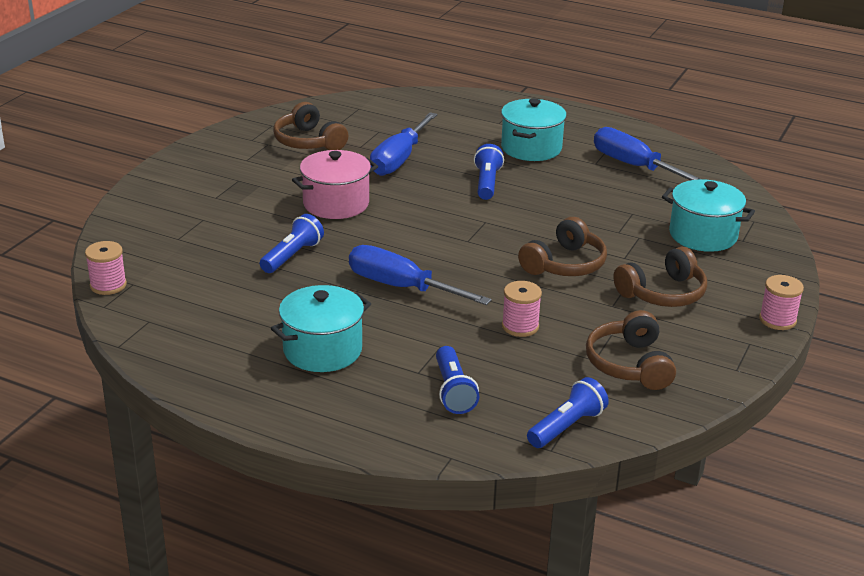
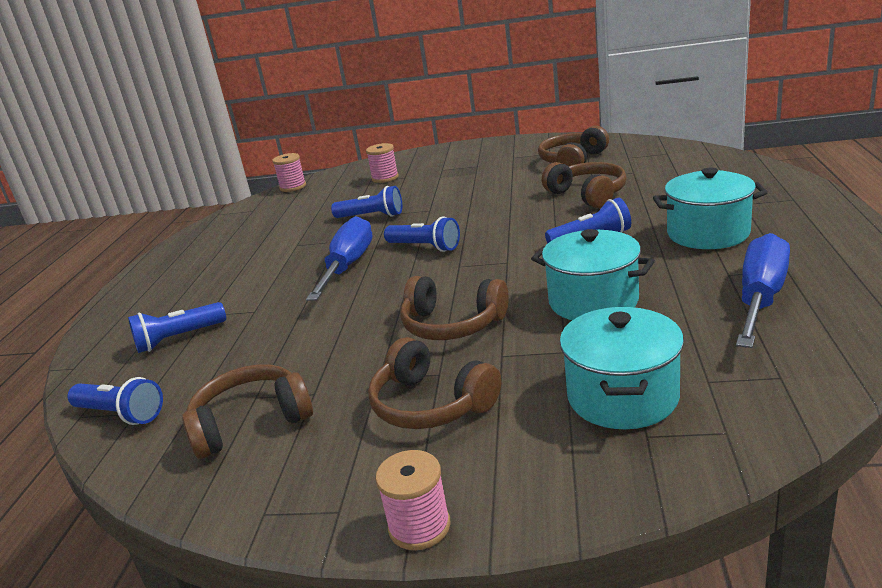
camera: 75 degrees right, 5 degrees down
turquoise pot [271,285,371,372] -> turquoise pot moved to [531,229,655,320]
pink pot [292,150,378,219] -> none
blue screwdriver [370,112,437,176] -> brown headphones [542,162,627,208]
pink spool [502,281,542,337] -> pink spool moved to [366,143,399,183]
none -> blue flashlight [384,216,460,252]

